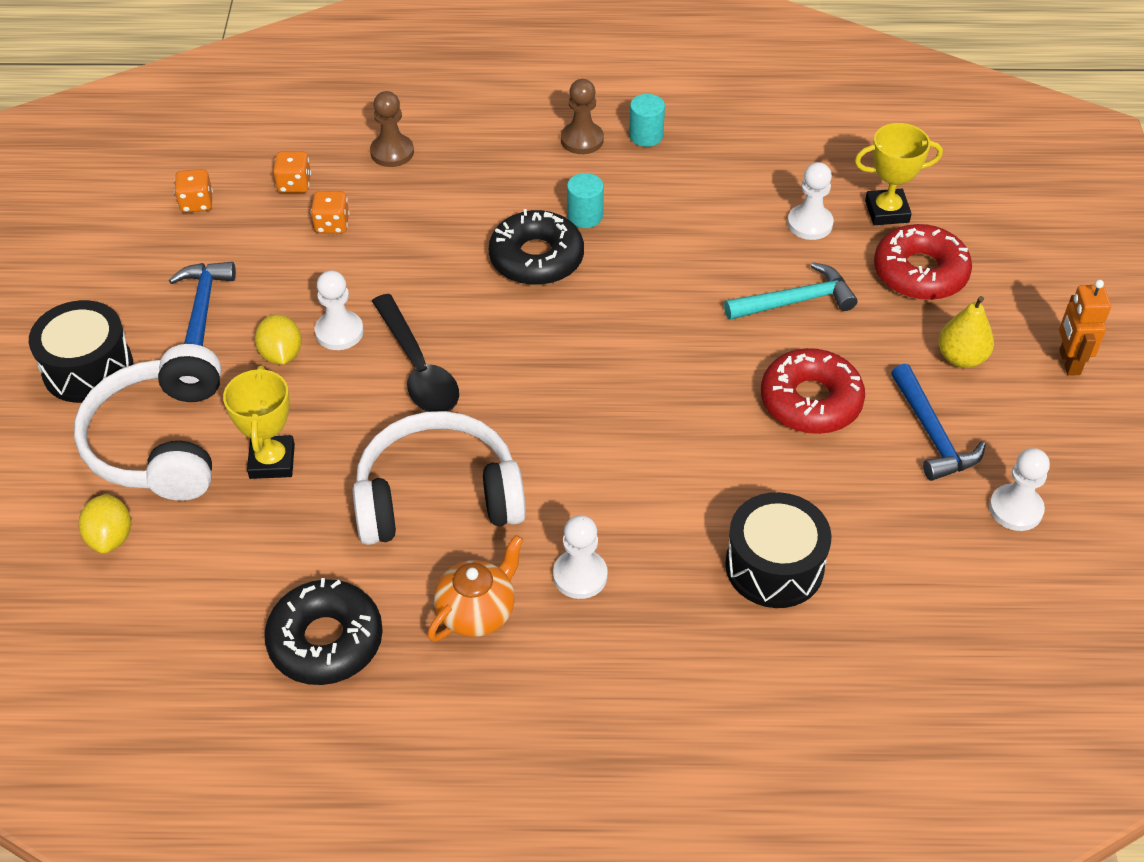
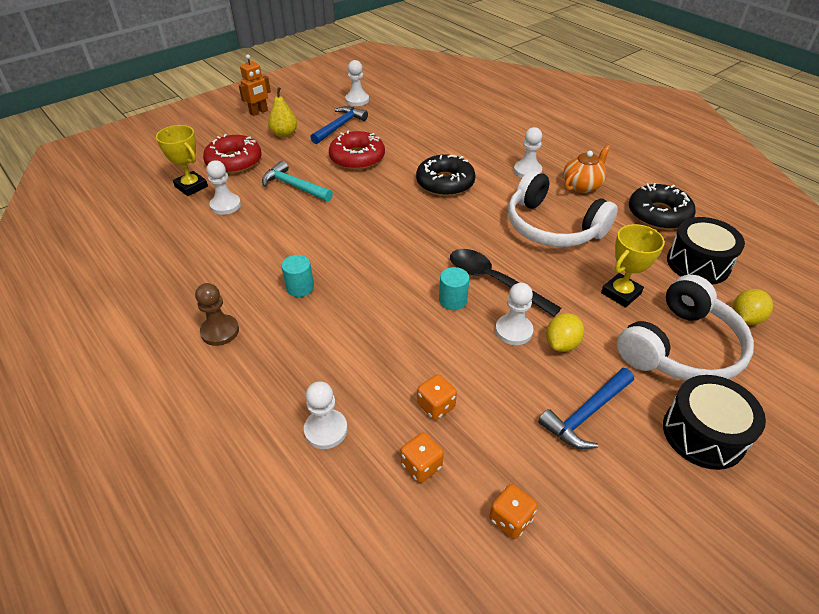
camera: 130 degrees left, 5 degrees down
brown pawn [370,91,414,167] -> white pawn [304,381,347,449]
black spoon [372,294,459,412] -> black spoon turned 75 degrees counterclockwise [450,249,561,317]
orange teapot [427,535,524,642] -> orange teapot turned 135 degrees clockwise [563,145,611,193]
black donut [489,209,584,285] -> black donut moved to [416,155,476,196]
turquoise cylinder [629,94,665,147] -> turquoise cylinder moved to [439,267,469,310]
black drum [725,492,832,608] -> black drum moved to [667,217,745,284]

